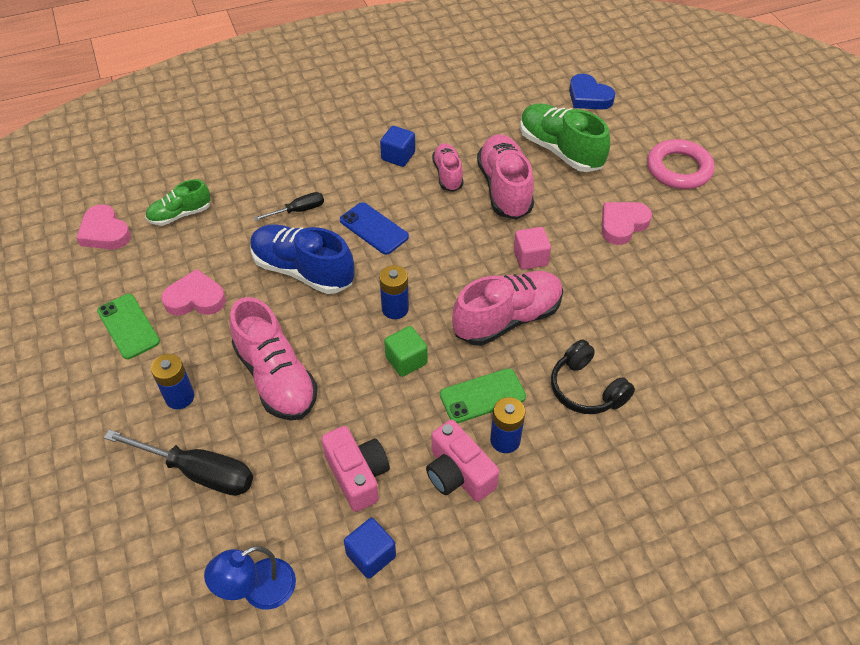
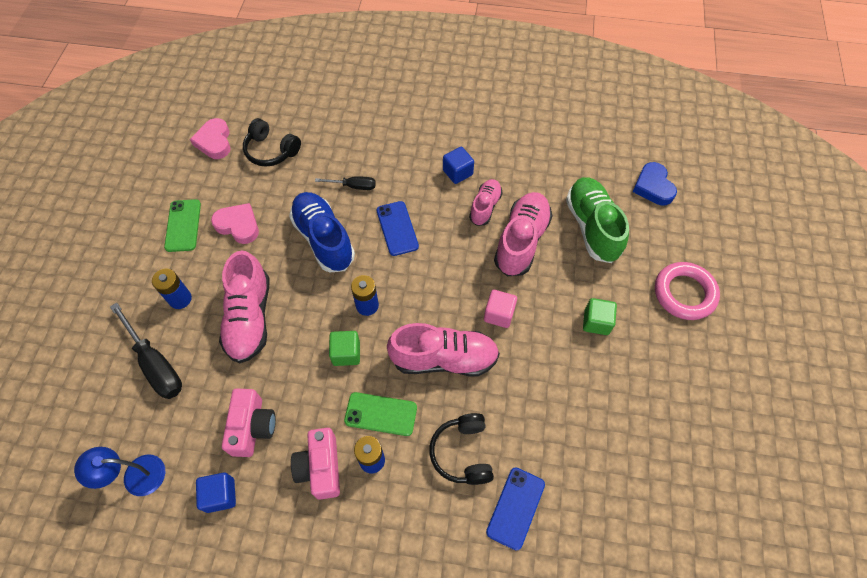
camera: 30 degrees right, 10 degrees up
green shoe [145,179,211,226] -> black headphones [243,118,301,167]
pink heart [602,202,652,245] -> green cube [583,298,617,335]
none -> blue phone [486,467,545,550]

